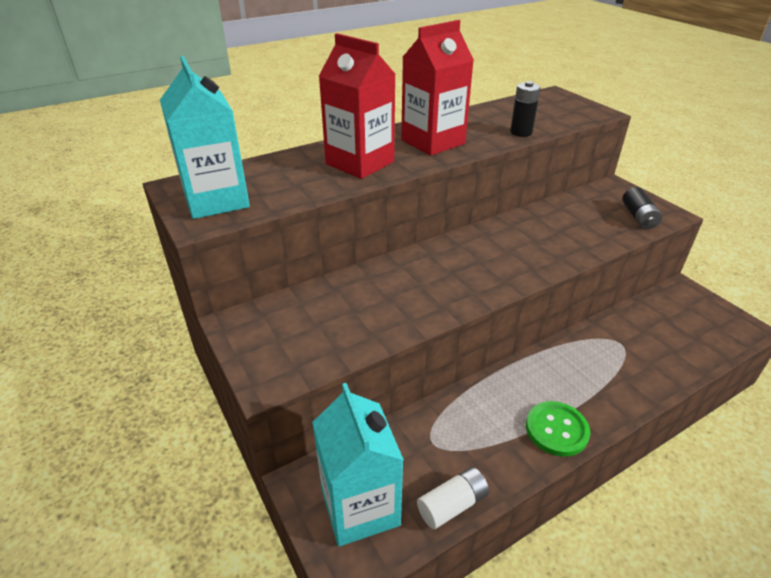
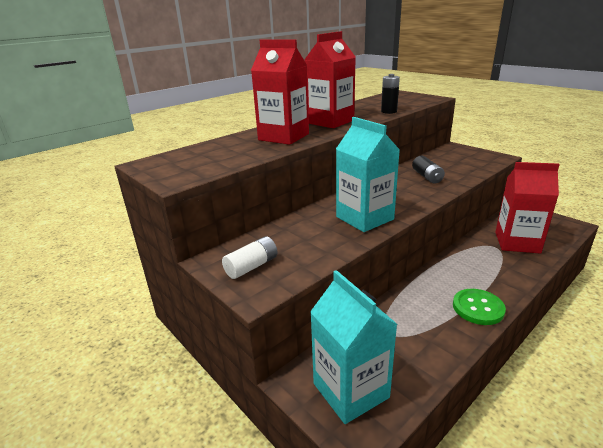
camera: 10 degrees left, 10 degrees down
turquoise carton [160,56,250,219] -> turquoise carton moved to [336,117,400,232]
white battery [417,467,489,529] -> white battery moved to [222,236,278,279]
black battery [622,187,662,229] -> black battery moved to [412,156,445,184]
none -> red carton [495,162,560,254]

